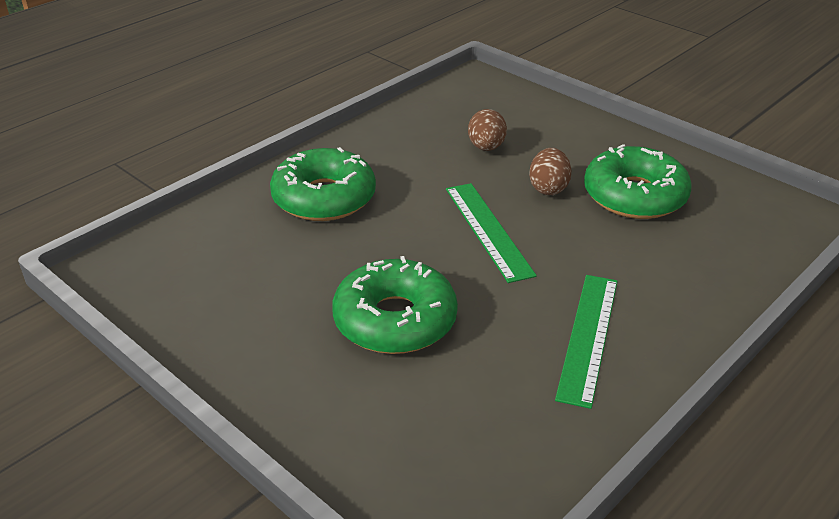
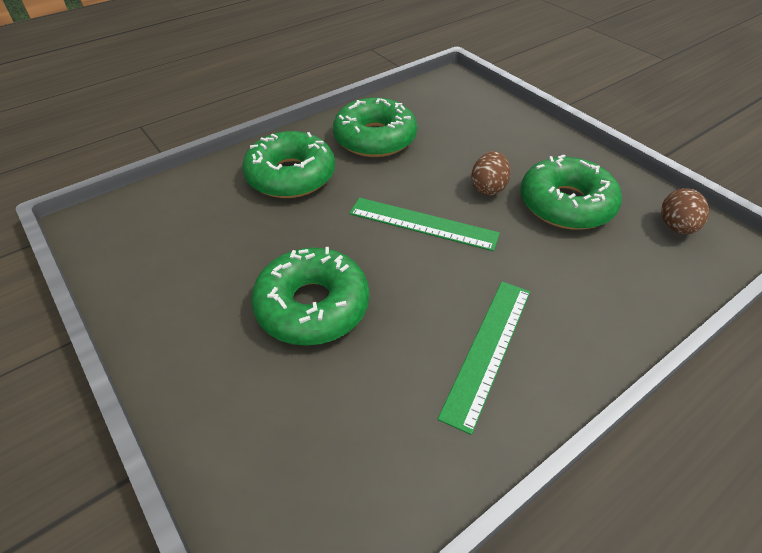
camera: 10 degrees right, 10 degrees up
green ruler [446,183,537,283] -> green ruler turned 60 degrees counterclockwise [349,198,500,251]
brown egg [468,109,507,151] -> brown egg moved to [661,188,709,234]
none -> green donut [333,98,417,157]

